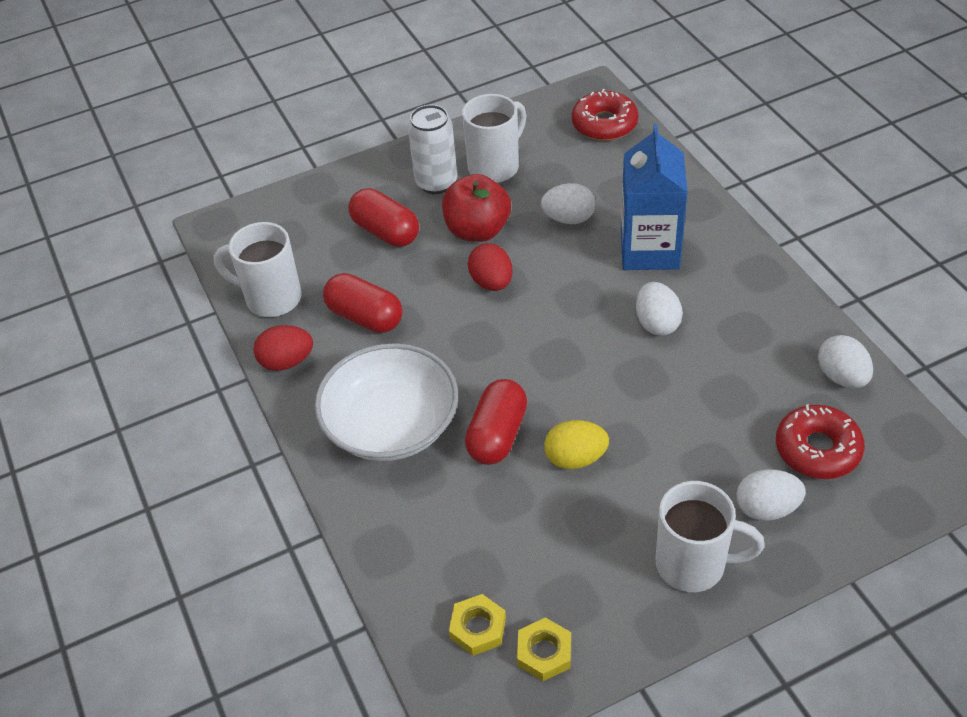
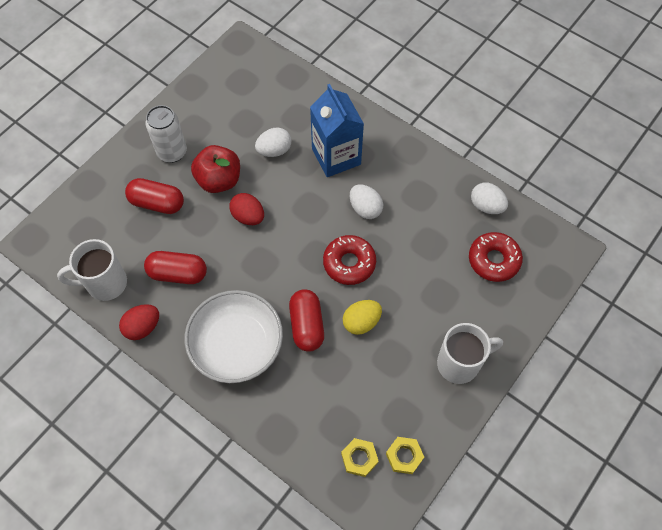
camera: 30 degrees left, 15 degrees up
white mug [462,94,526,183] -> none
red donut [572,89,639,141] -> red donut moved to [323,235,376,285]
white egg [736,469,806,521] -> none

